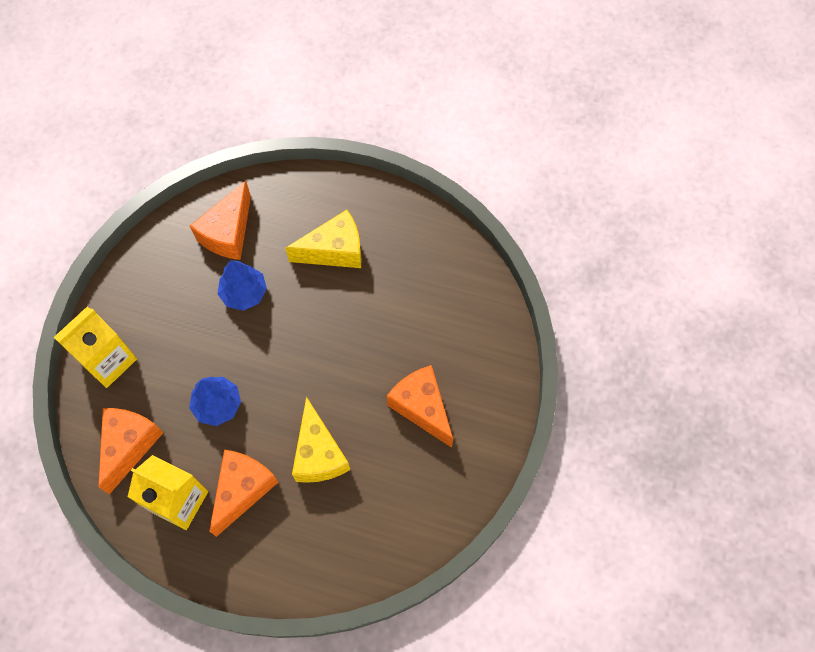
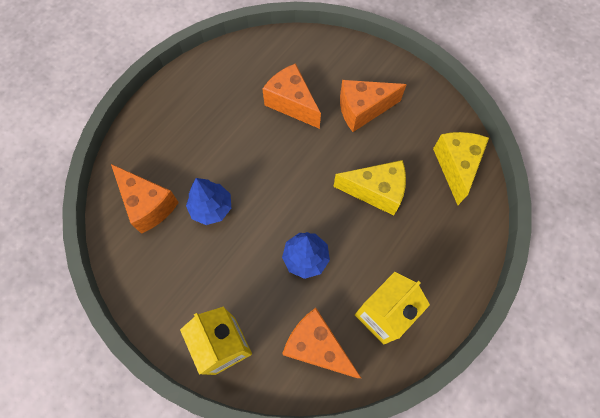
camera: 70 degrees left, 0 degrees up
orange cheese [209,450,278,537] -> orange cheese moved to [262,63,321,129]
yellow cheese [285,210,362,268] -> yellow cheese moved to [433,132,489,205]

